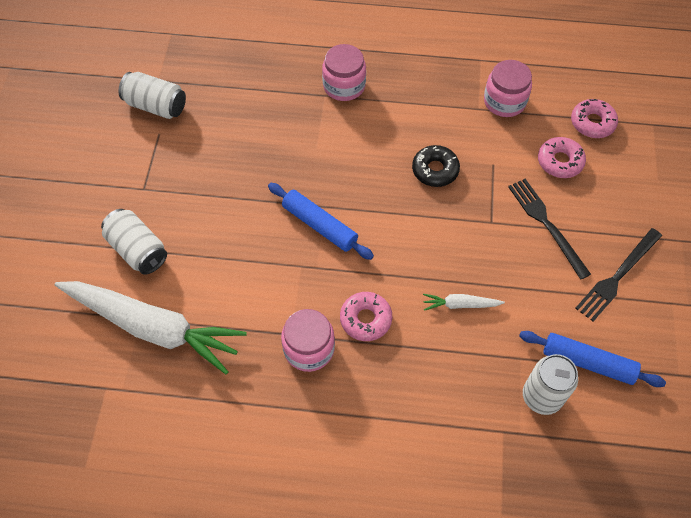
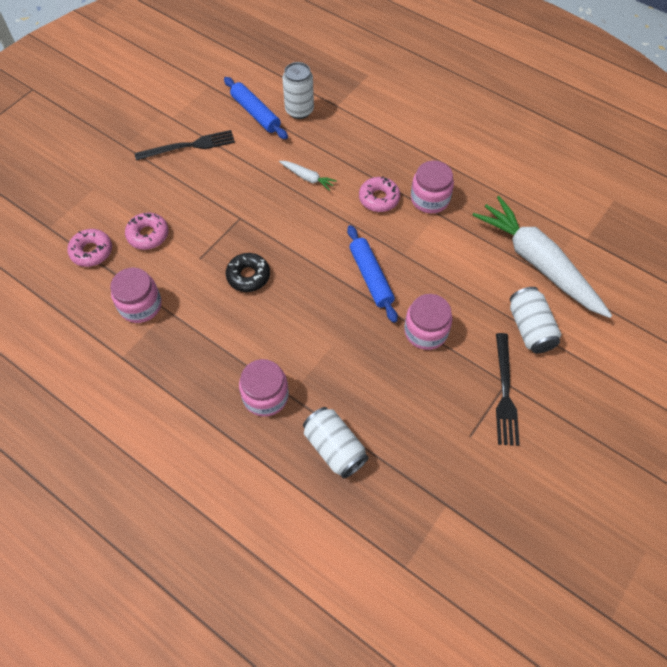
camera: 150 degrees left, 0 degrees up
white can [119,72,186,119] -> white can moved to [303,407,369,479]
black fork [508,179,591,280] -> black fork moved to [496,333,520,446]
none -> pink jar [404,294,452,350]

